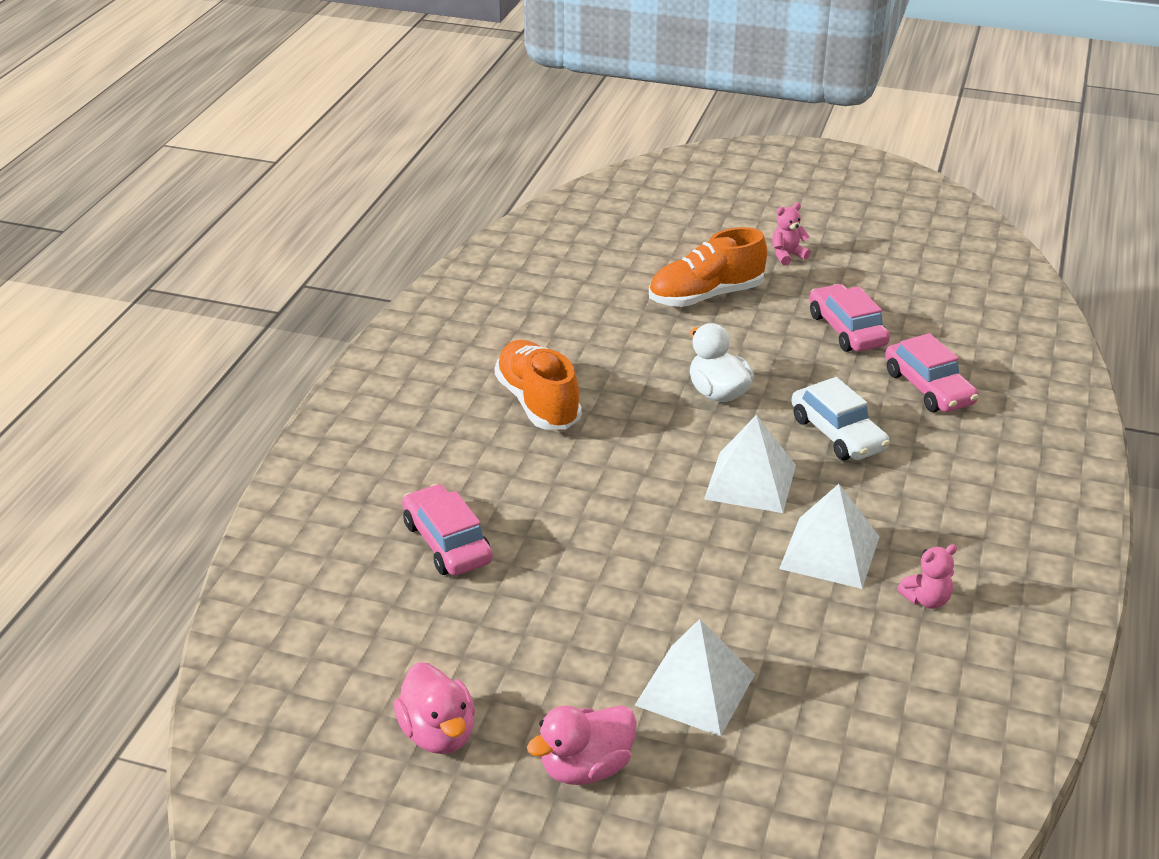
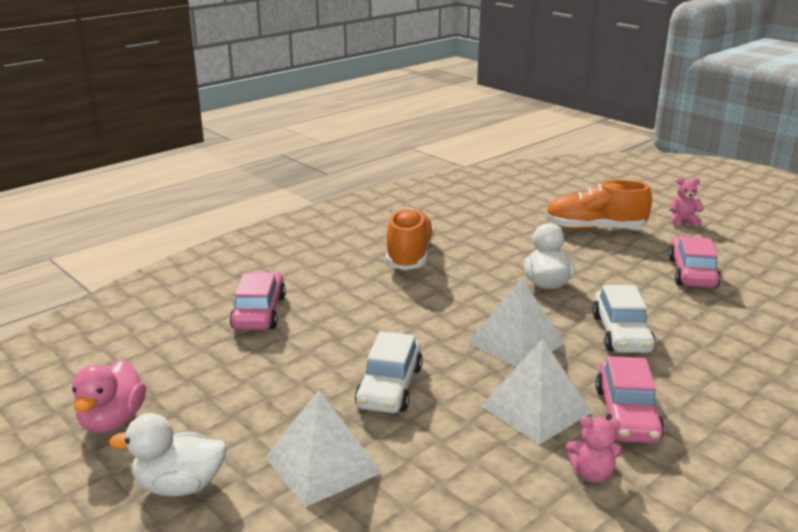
camera: 30 degrees right, 10 degrees down
pink duck [527,705,637,785] -> white duck [109,413,227,496]
pink car [885,333,978,412] -> pink car moved to [595,356,664,443]
none -> white car [355,331,423,413]

